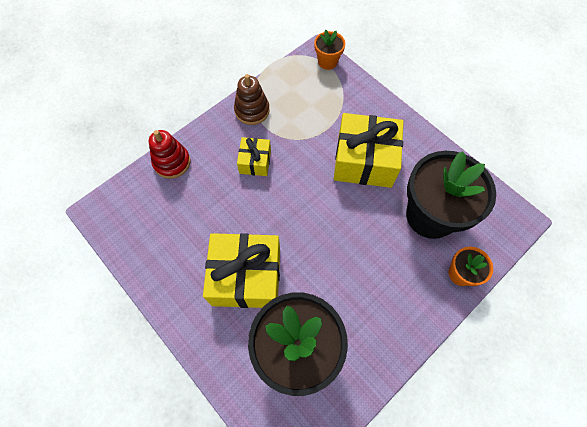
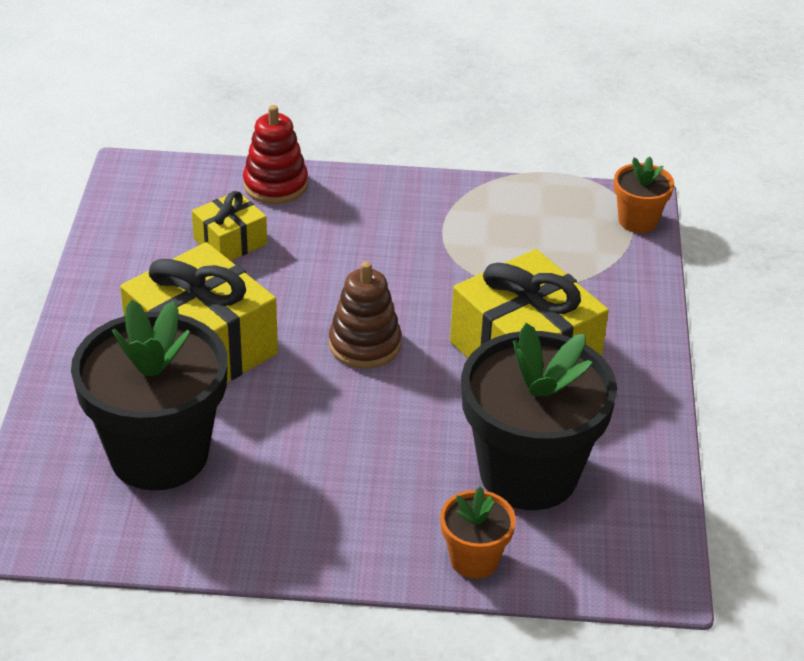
camera: 45 degrees right, 25 degrees down
brown stacking toy [234,74,270,125] -> brown stacking toy moved to [329,261,401,369]
yellow gift [237,137,271,176] -> yellow gift moved to [192,191,267,261]

